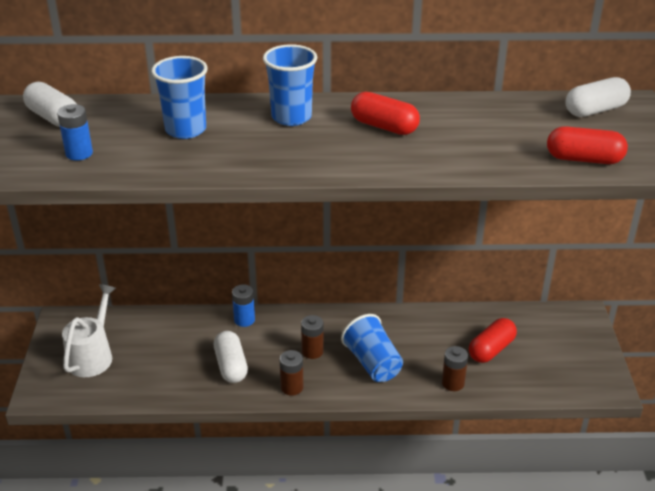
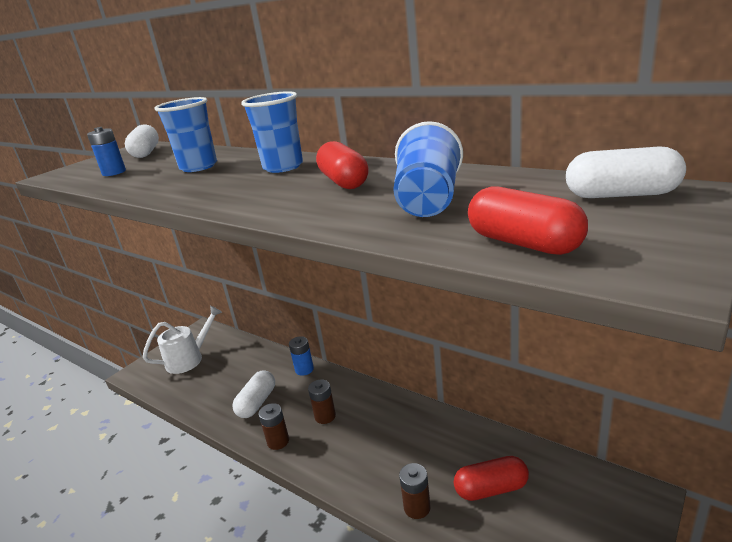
camera: 40 degrees right, 10 degrees down
blue cup [341,314,403,382] -> blue cup moved to [393,121,463,217]

